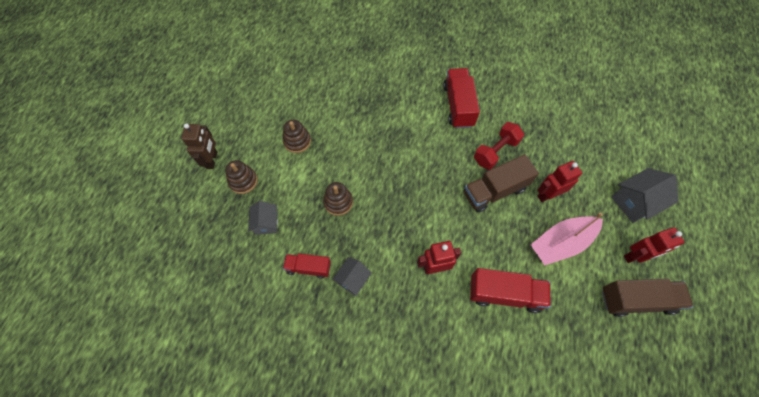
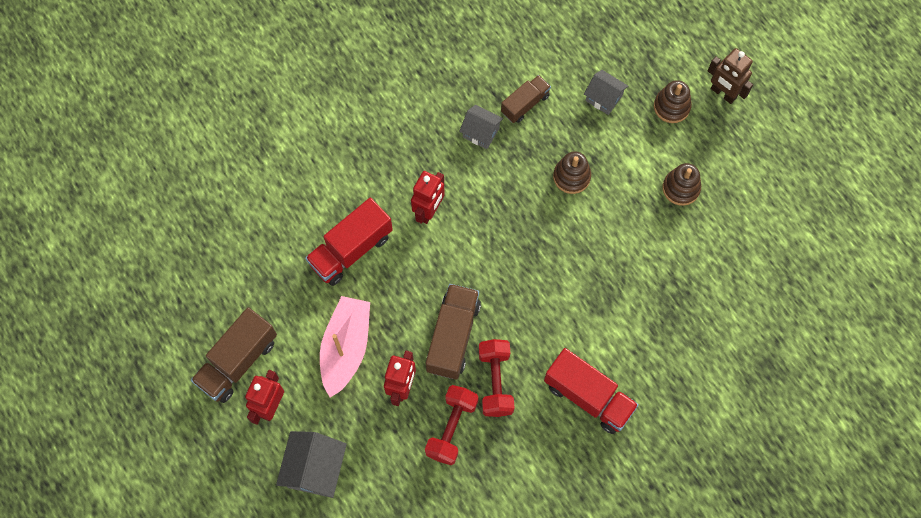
camera: 130 degrees right, 5 degrees up
red truck [283,254,331,279] -> brown truck [501,75,551,123]
grey house [332,257,372,296] -> grey house turned 45 degrees counterclockwise [459,105,503,149]
none -> red dumbbell [425,385,478,465]

